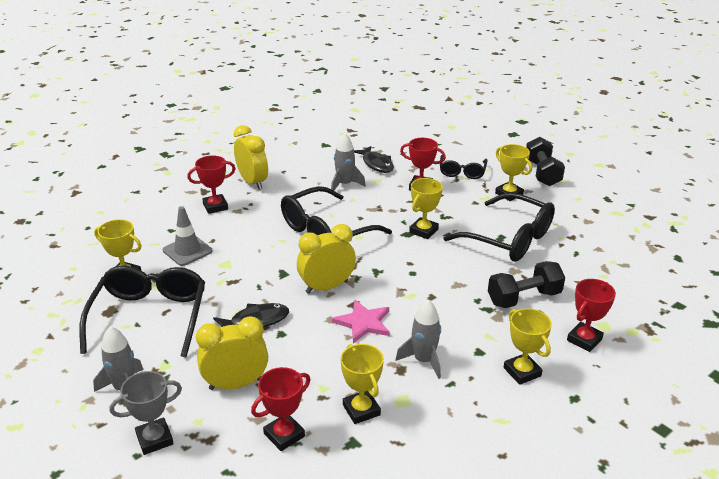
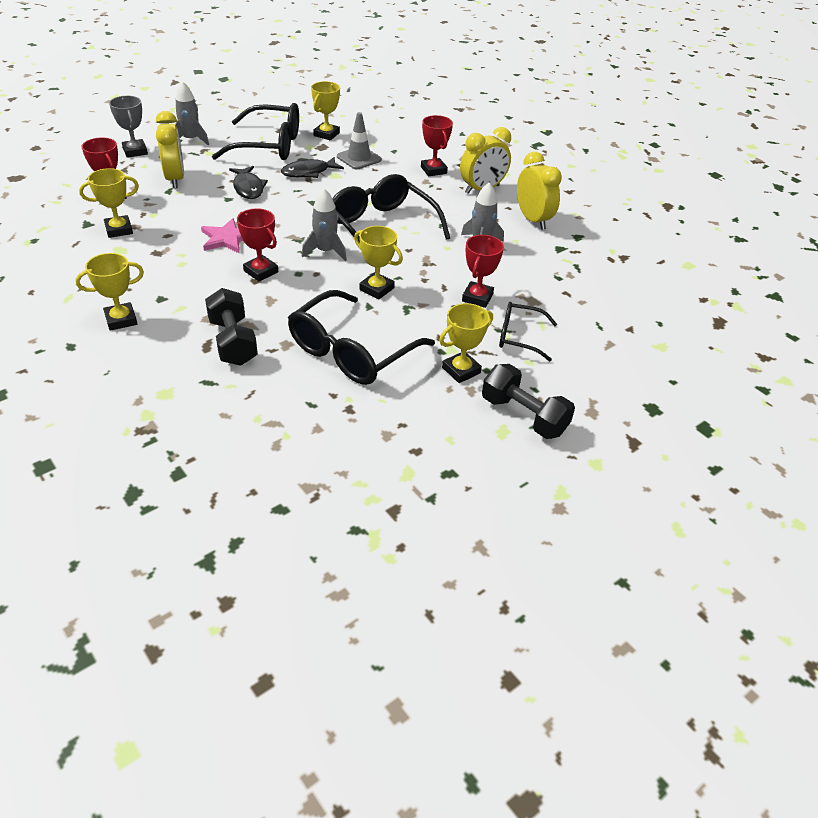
camera: 90 degrees right, 10 degrees up
yellow clock [297,224,356,294] -> yellow clock moved to [517,152,562,230]
black fish [354,146,394,173] -> black fish moved to [281,157,344,178]
grey rocket [395,300,441,379] -> grey rocket moved to [301,188,347,261]
black dumbbell [526,137,565,186] -> black dumbbell turned 45 degrees clockwise [482,364,575,439]
red trophy [567,279,616,352] -> red trophy moved to [237,208,278,282]

